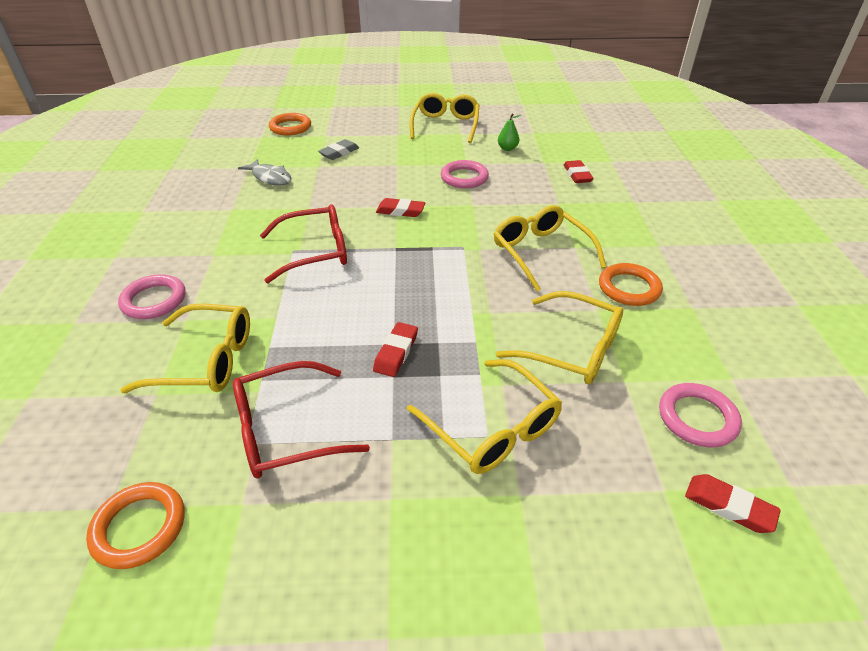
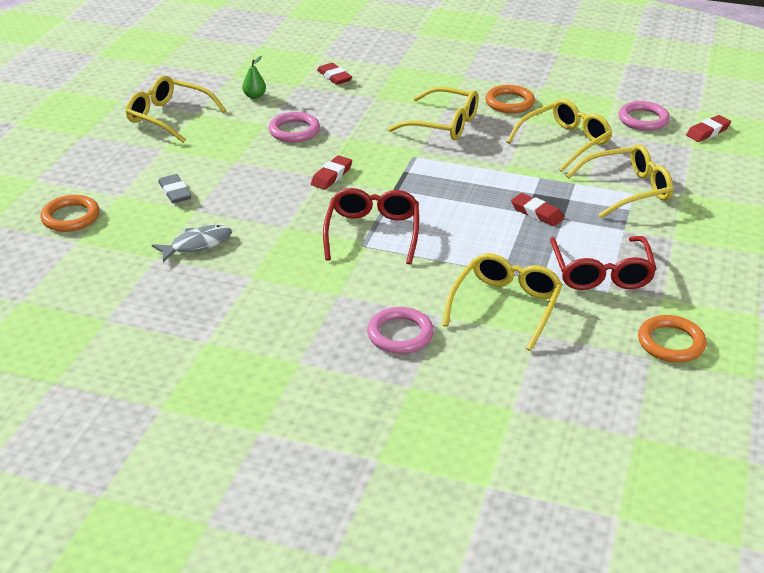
camera: 70 degrees left, 5 degrees down
yellow glasses [494,205,606,291] -> yellow glasses turned 150 degrees counterclockwise [388,87,479,140]
red eraser [563,160,594,183] -> red eraser turned 45 degrees clockwise [317,63,352,85]

